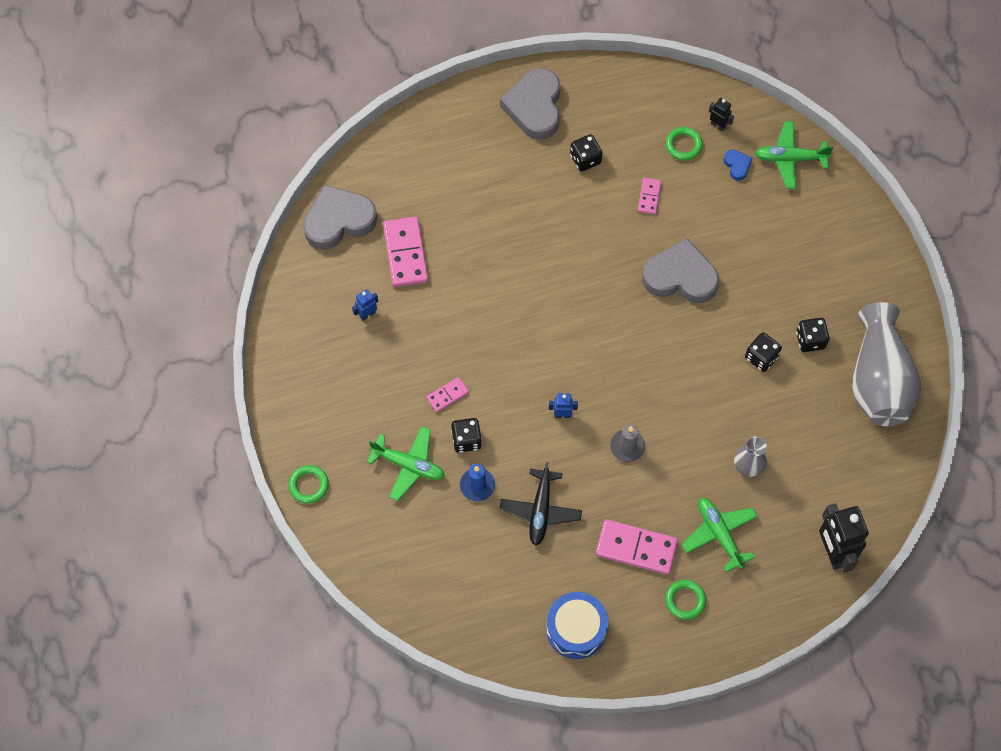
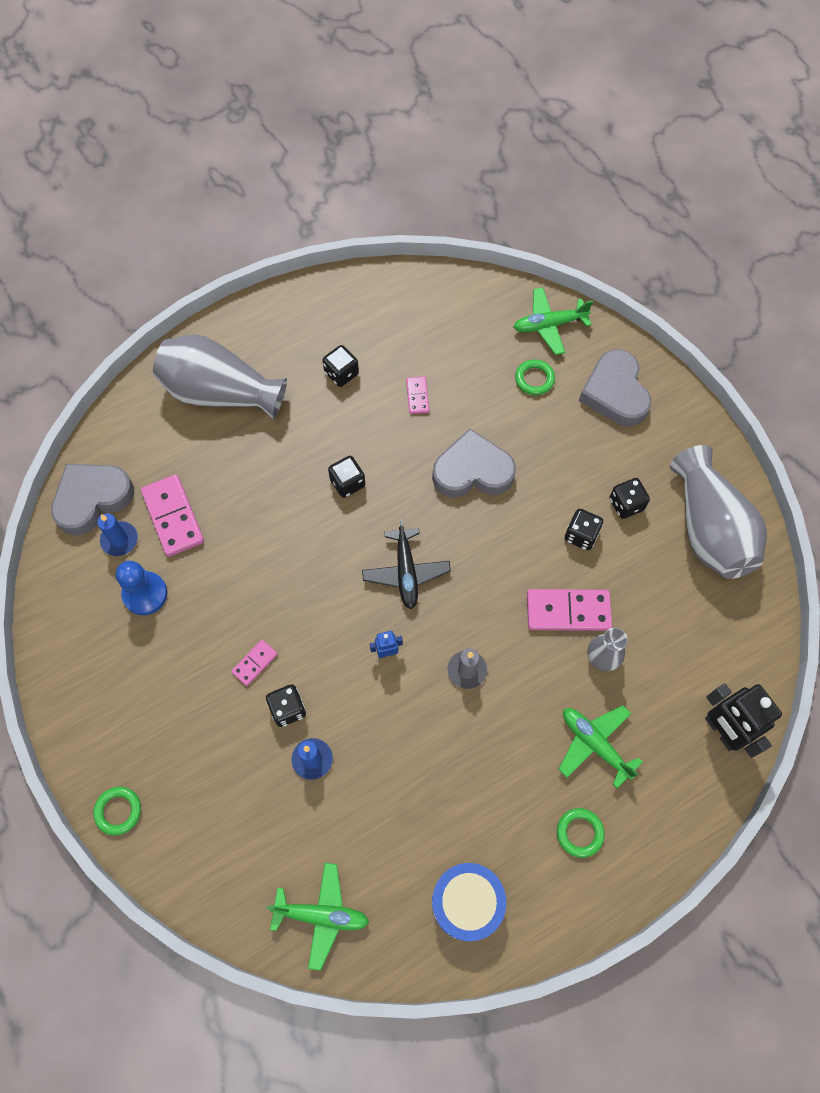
camera: 15 degrees left, 0 degrees up
blue robot [352,289,378,321] -> blue pawn [116,561,167,615]
green plane [367,426,445,501] -> green plane moved to [267,863,369,971]
black plane [499,462,582,546] -> black plane moved to [362,519,451,609]
grey heart [500,68,560,140] -> grey heart moved to [579,349,651,426]
pink domino [596,519,678,575] -> pink domino moved to [527,589,612,631]
green ring [666,127,703,161] -> green ring moved to [515,359,555,395]
black robot [709,98,734,132] -> none
blue heart [724,150,752,181] -> none
none -> blue candle [97,513,138,556]
none -> grey vase [153,334,287,420]
none -> black dice [328,456,365,498]

